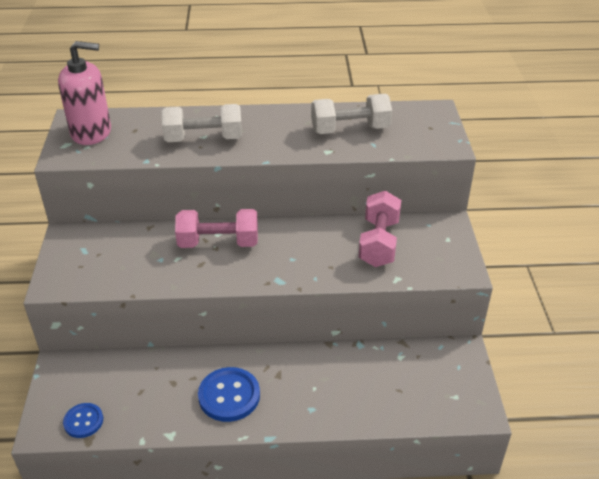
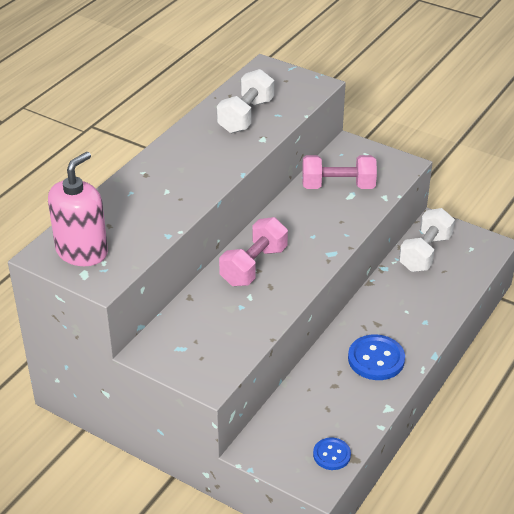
camera: 55 degrees left, 0 degrees up
white dumbbell [162,104,242,142] -> white dumbbell moved to [399,208,455,272]
pink dumbbell [359,191,401,267] -> pink dumbbell turned 45 degrees counterclockwise [302,155,377,189]

